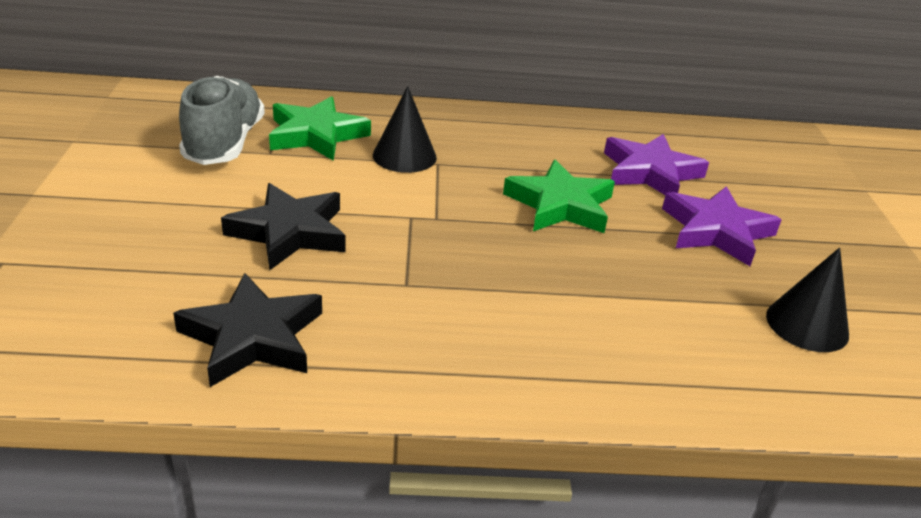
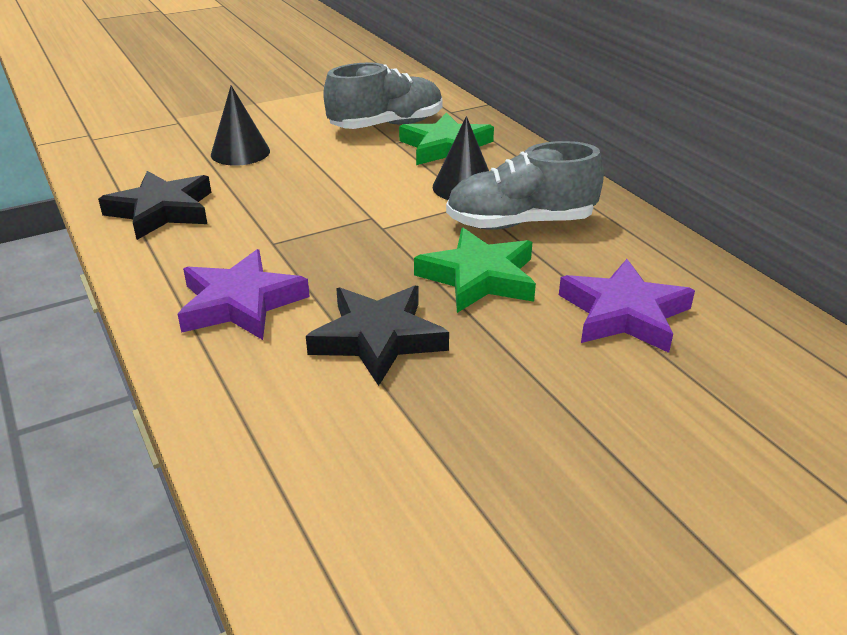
camera: 65 degrees right, 0 degrees up
black star [221,183,346,270] -> black star moved to [306,286,449,386]
purple star [662,186,782,266] -> purple star moved to [177,249,310,340]
black cone [766,247,849,352] -> black cone moved to [211,85,270,166]
none -> grey shoe [446,141,604,230]

